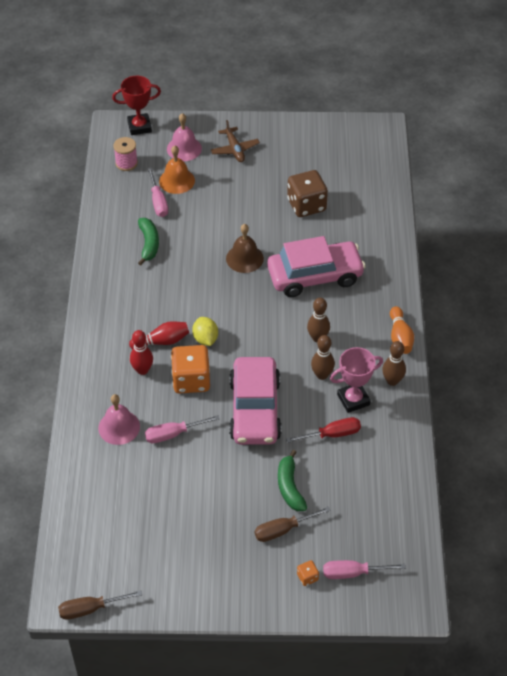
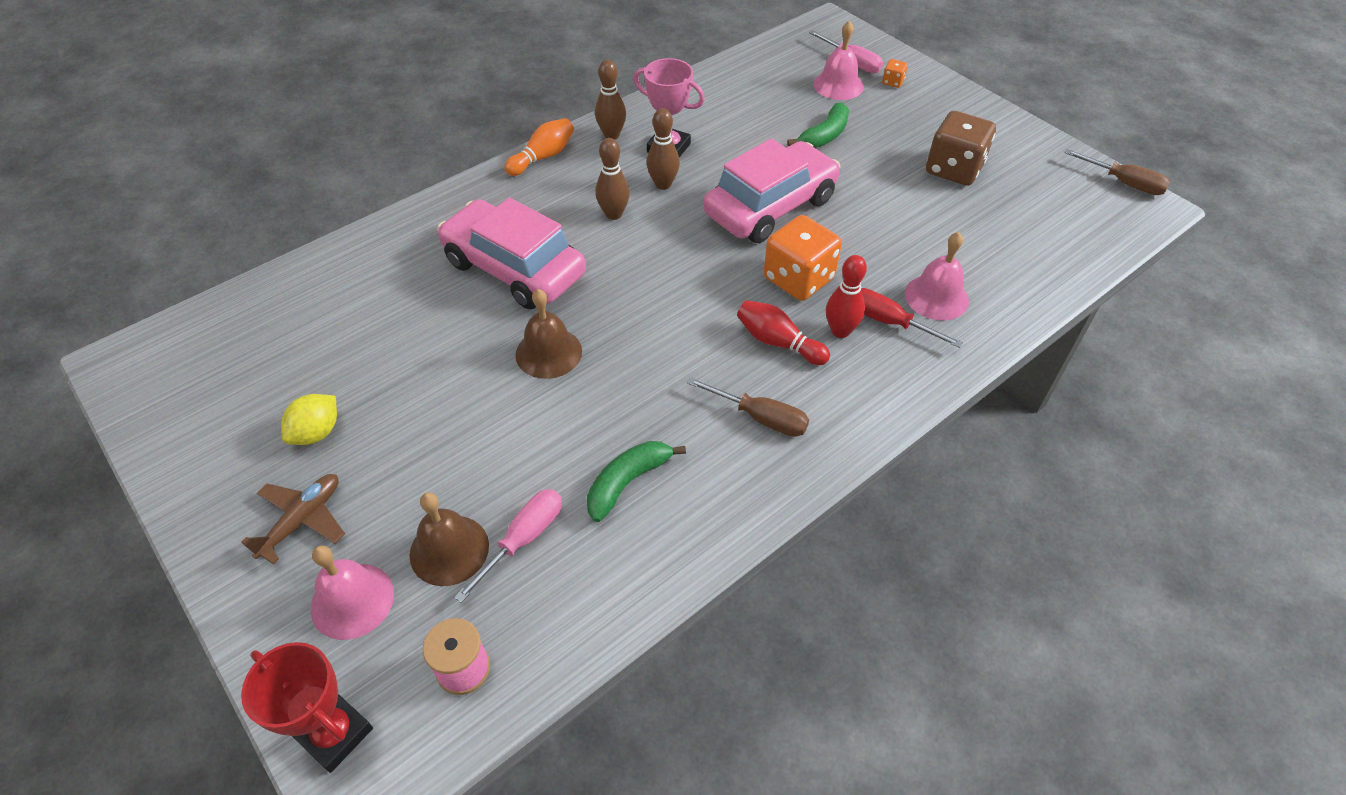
camera: 130 degrees left, 0 degrees up
pink screwdriver [145,415,220,443] -> none
orange bell [159,145,195,194] -> brown bell [410,492,489,586]
yellow lemon [192,317,218,346] -> yellow lemon moved to [281,394,337,445]
brown screwdriver [255,507,331,542] -> brown screwdriver moved to [687,377,809,437]
red screwdriver [286,417,361,443] -> red screwdriver moved to [861,288,963,348]
brown dice [287,170,328,217] -> brown dice moved to [926,111,996,186]
none -> pink bell [813,21,864,100]

